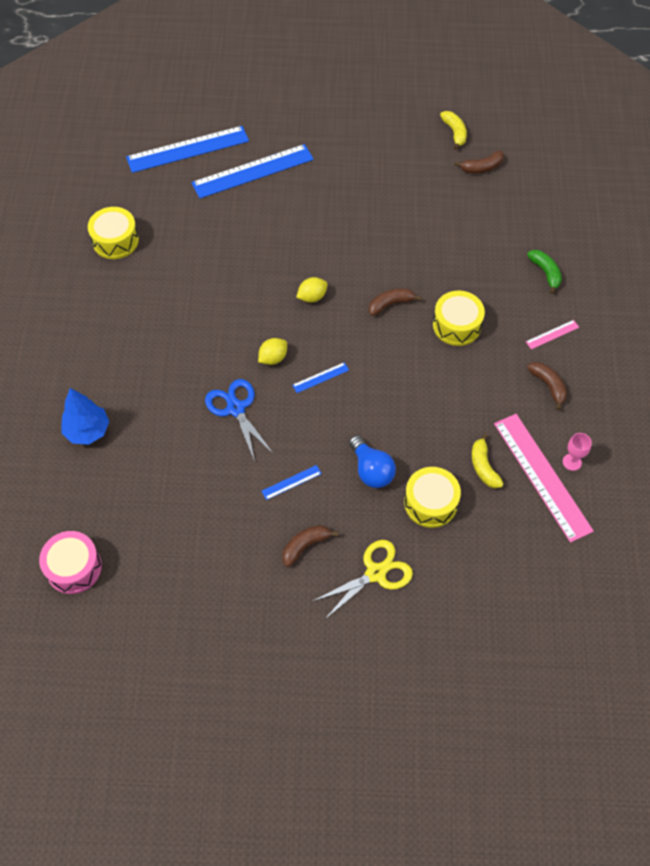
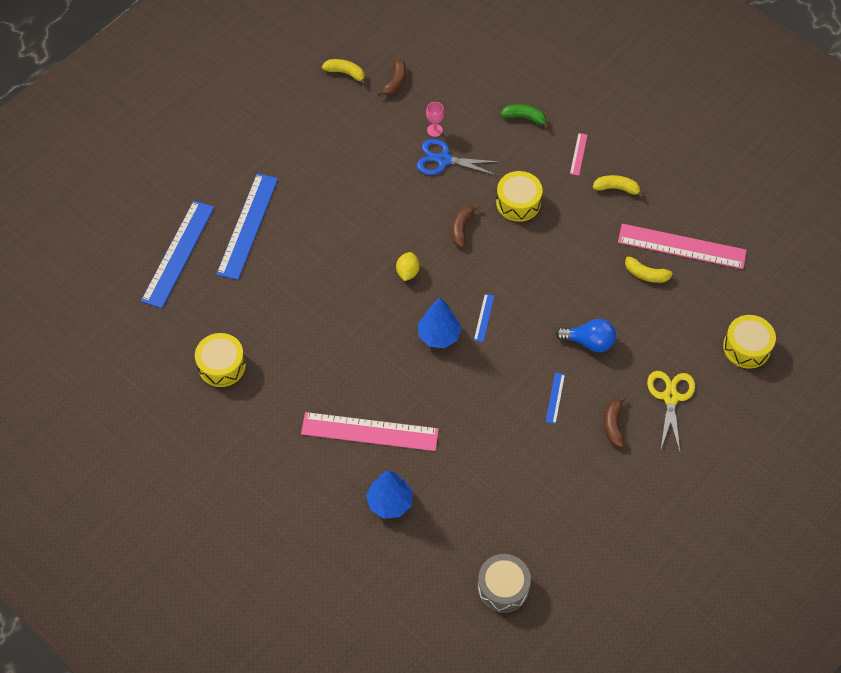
camera: 50 degrees left, 0 degrees up
pink drum [39,531,102,594] -> grey drum [477,554,531,613]
blue scissors [205,379,273,462] -> blue scissors moved to [416,139,500,176]
yellow lemon [258,338,287,365] -> blue tree [418,298,461,348]
yellow drum [404,467,461,528] -> yellow drum moved to [723,315,776,369]
brown banana [527,362,567,410] -> yellow banana [593,175,644,198]
pink goblet [563,433,592,471] -> pink goblet moved to [426,102,444,137]
none -> pink ruler [301,412,439,451]

